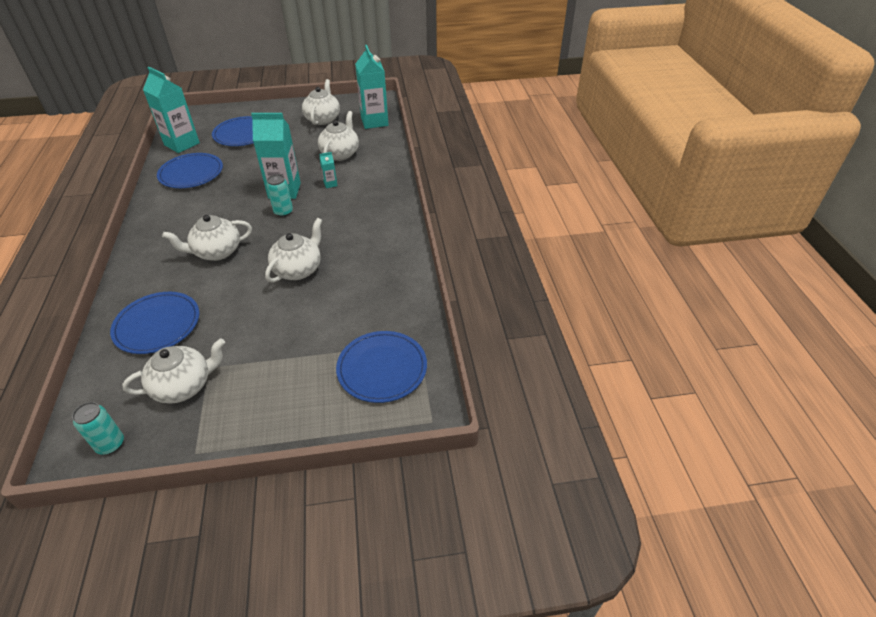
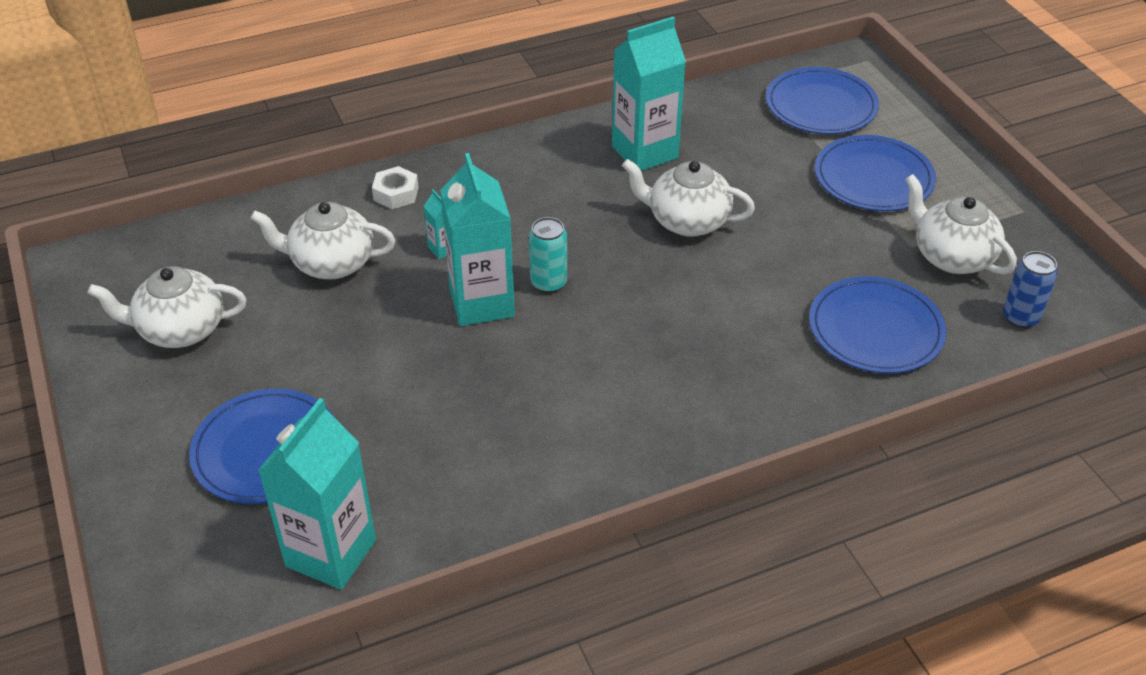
camera: 105 degrees left, 0 degrees up
turquoise can [72,402,124,455] -> none
blue plate [157,153,223,188] -> blue plate moved to [815,135,936,211]
white teapot [162,215,252,261] -> none
turquoise carton [355,45,388,129] -> turquoise carton moved to [612,17,686,171]
none -> white nut [372,166,419,209]
none -> blue can [1003,251,1058,328]

